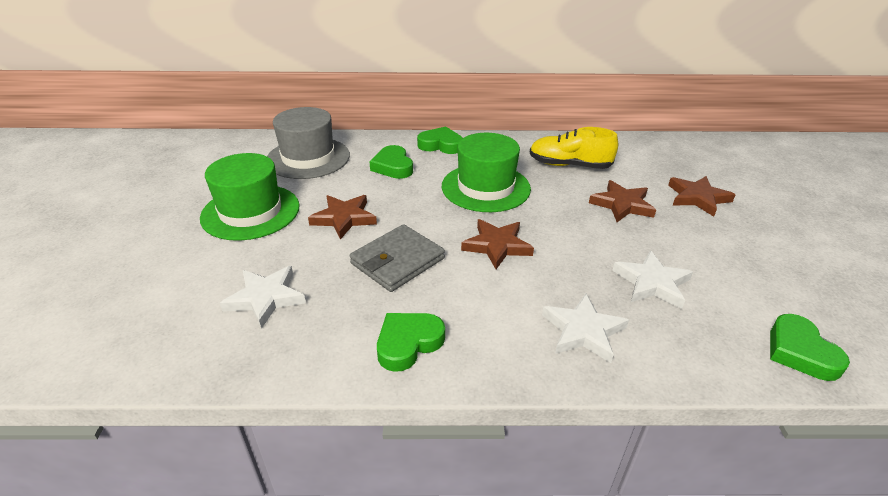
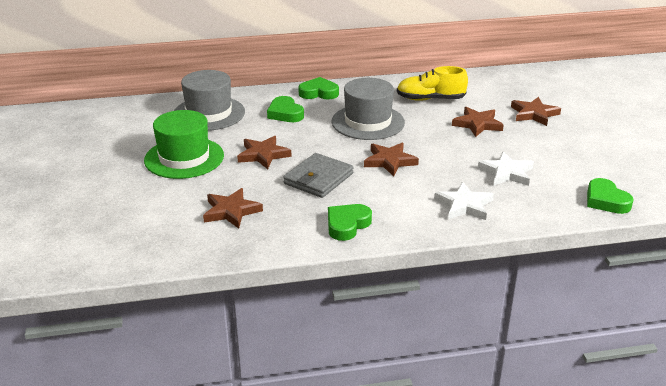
camera: 10 degrees left, 5 degrees down
white star [220,266,306,329] -> brown star [203,188,263,229]
green hat [442,133,531,212] -> grey hat [332,78,405,140]

